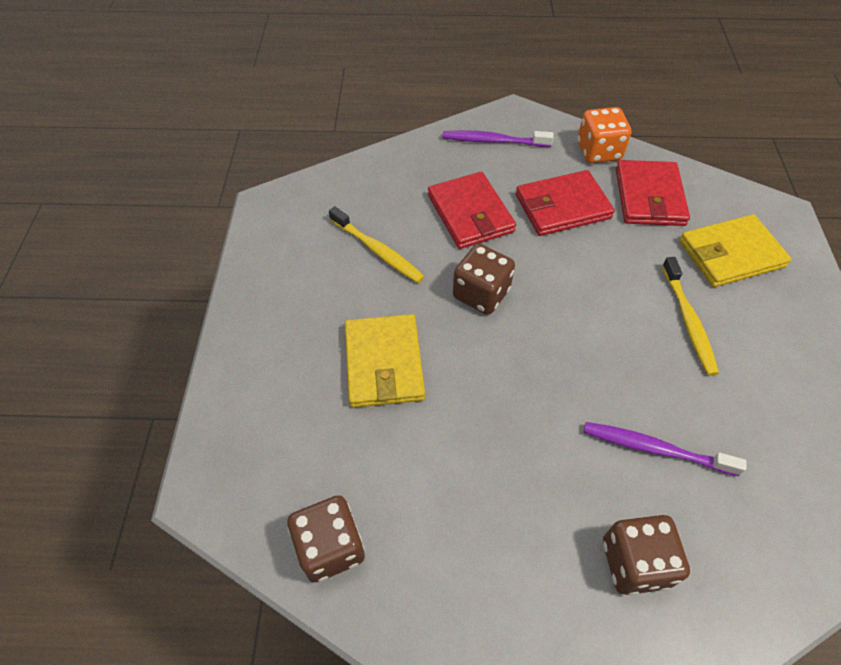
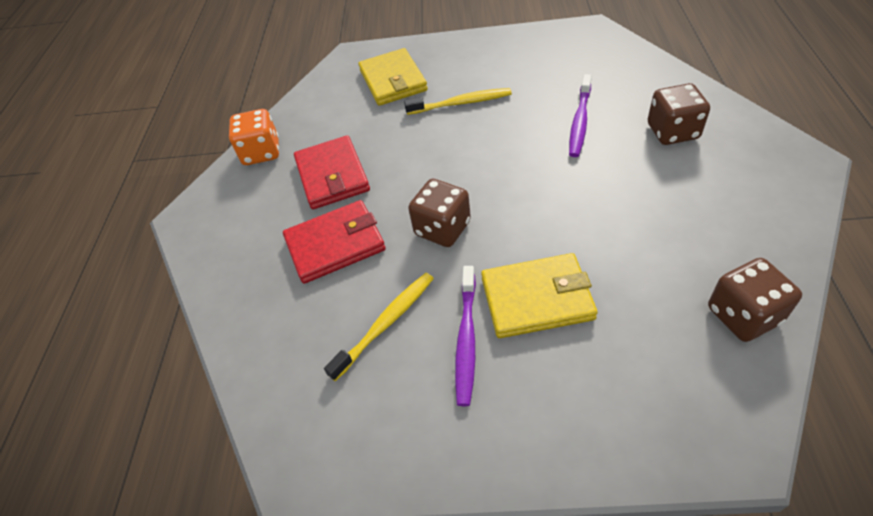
camera: 85 degrees left, 5 degrees down
purple toothbrush [442,130,554,147] -> purple toothbrush moved to [455,266,476,406]
red wallet [616,160,690,226] -> none

